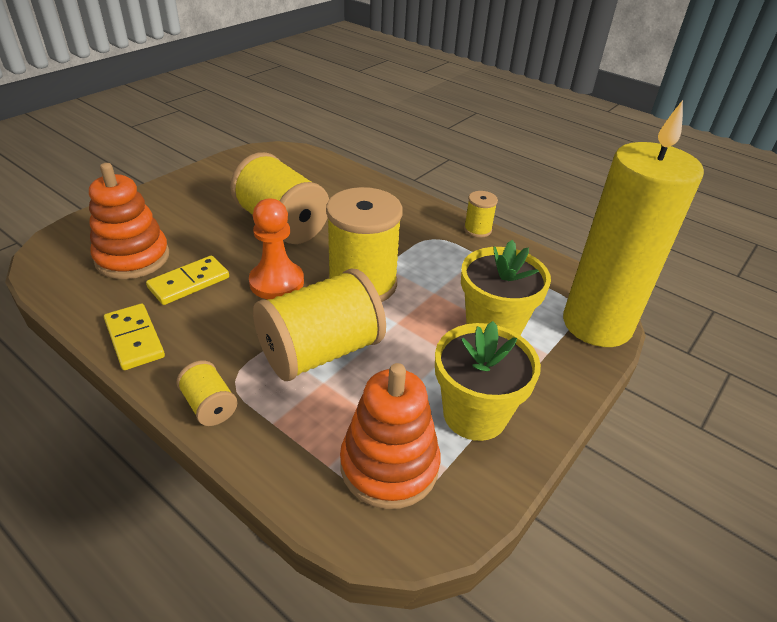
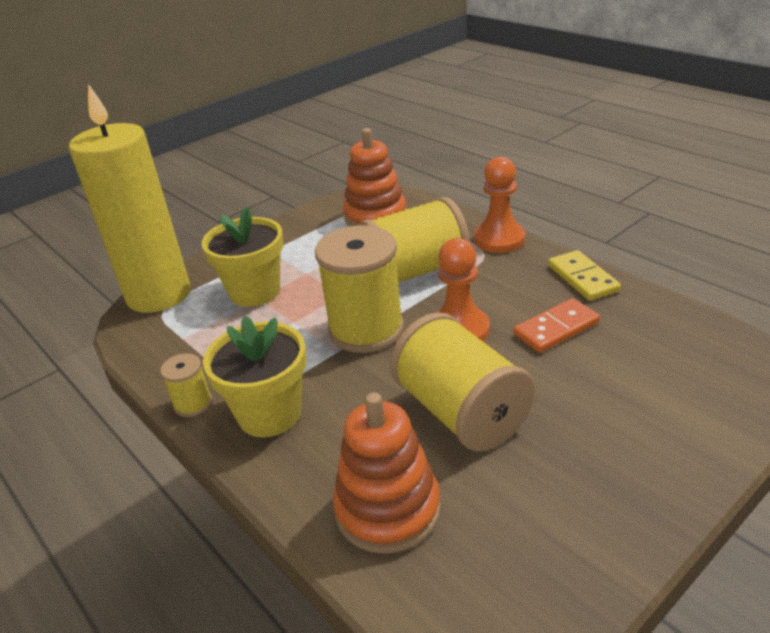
camera: 165 degrees left, 5 degrees down
orange stacking toy [89,163,169,279] -> orange stacking toy moved to [333,393,441,554]
yellow domino [146,255,229,305] -> orange domino [514,298,600,353]
yellow spool [176,360,237,426] -> orange pawn [474,156,525,253]
yellow flower pot [435,321,541,441] -> yellow flower pot moved to [203,316,306,437]

